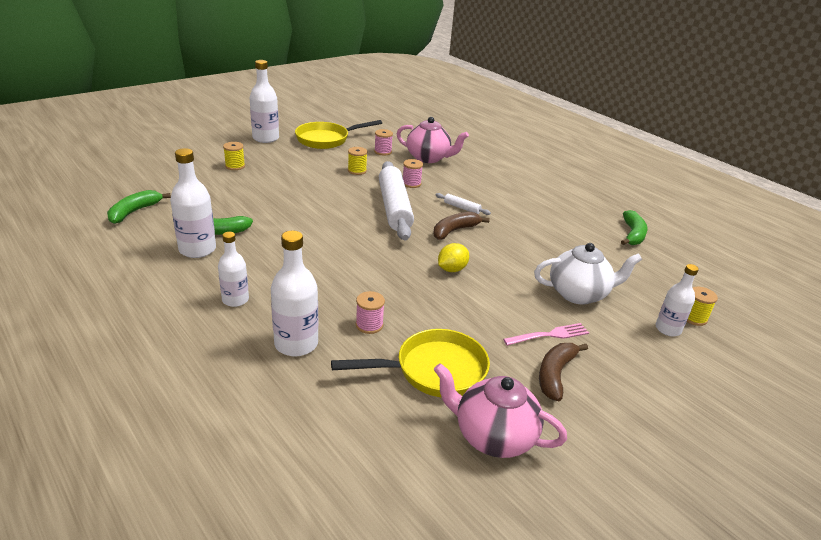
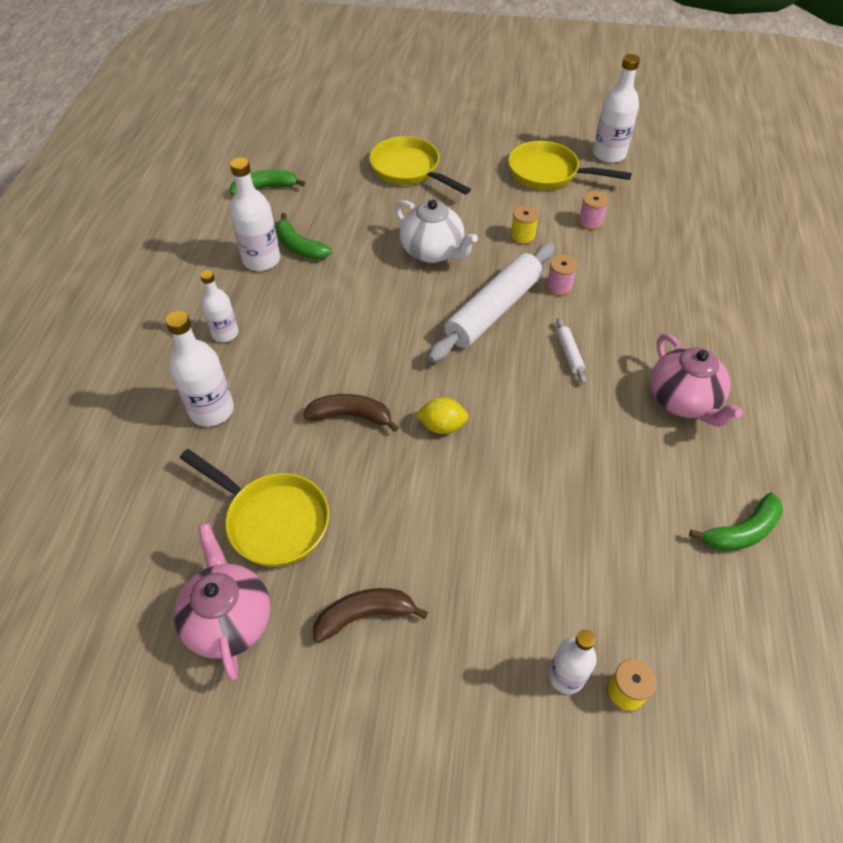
camera: 50 degrees right, 20 degrees up
yellow spool [223,142,245,170] -> yellow pan [369,136,471,195]
white bottle [250,60,279,143] -> white bottle moved to [593,54,640,163]
pink spool [356,291,385,334] -> none
pink teapot [397,117,469,163] -> pink teapot moved to [650,334,743,427]
brown banana [433,212,490,240] -> brown banana moved to [303,394,399,432]
pink fork [503,323,589,346] -> none
white teapot [534,243,642,305] -> white teapot moved to [395,200,478,263]

